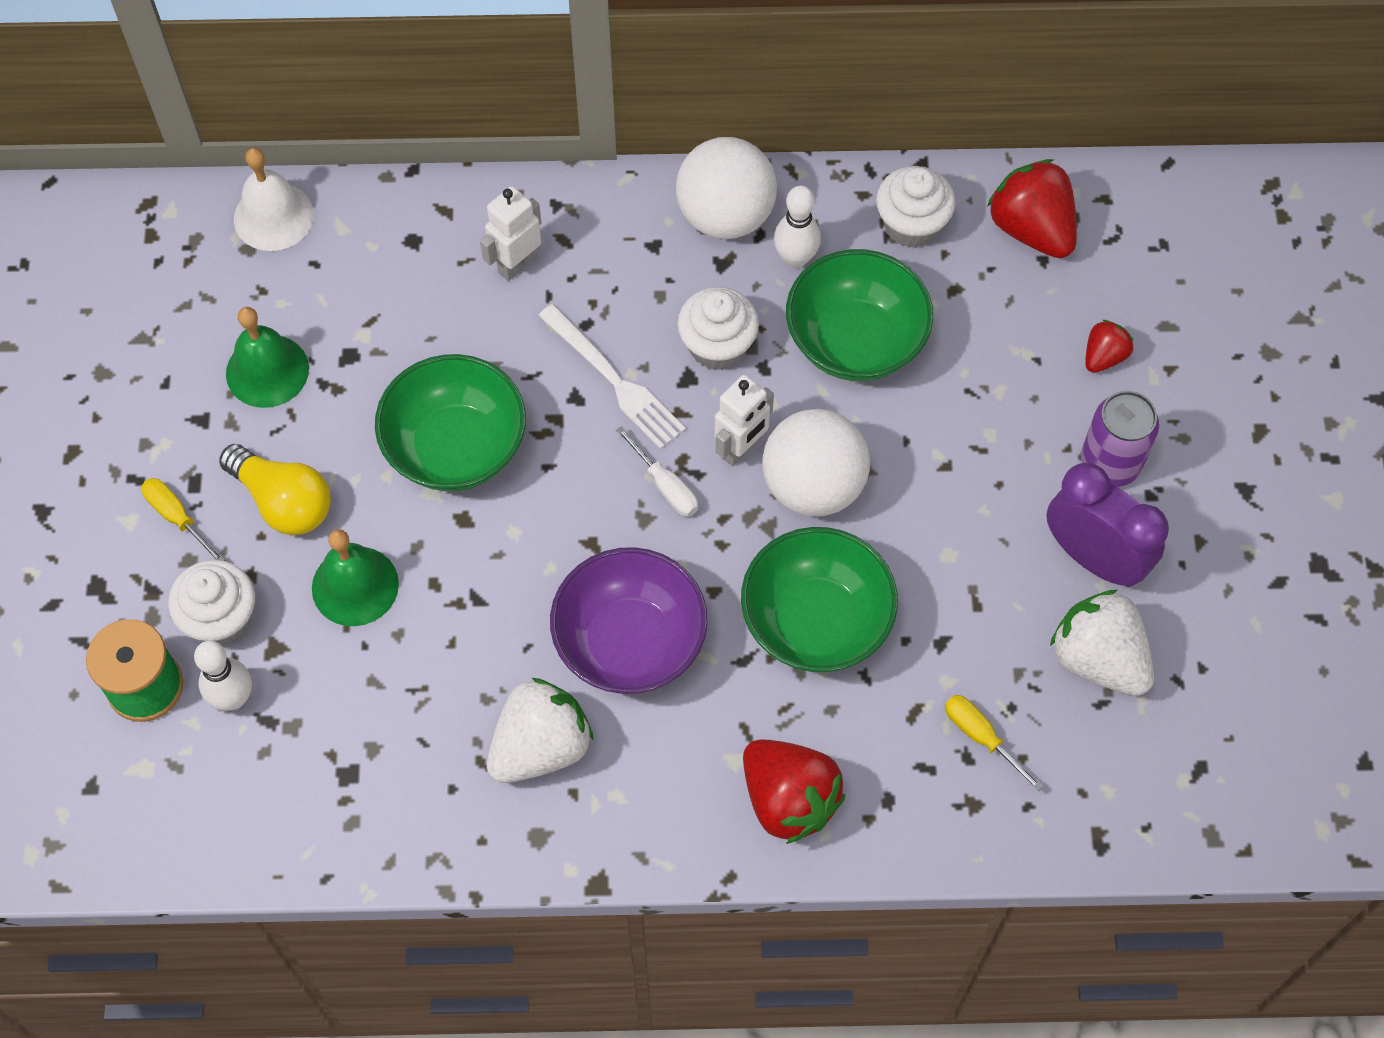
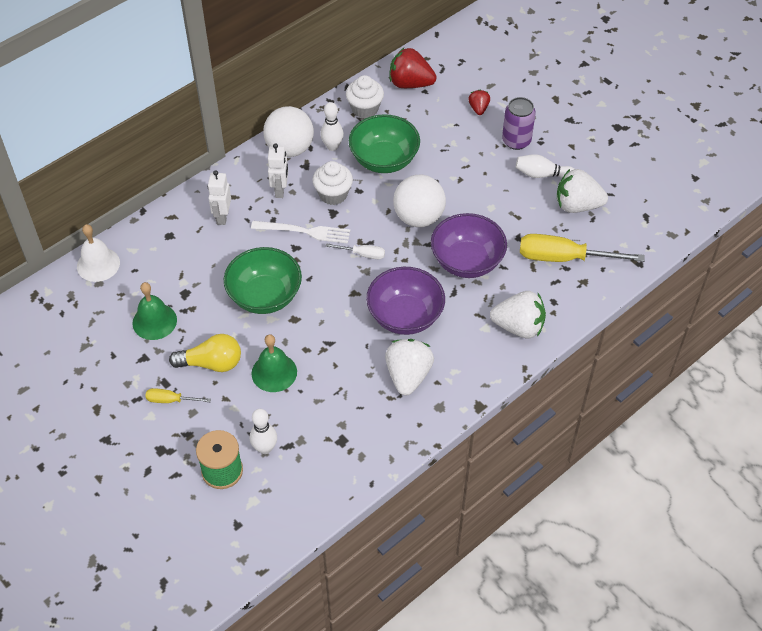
camera: 40 degrees left, 10 degrees down
white cupcake [168,560,255,645] -> none
white robot [714,375,774,466] -> white robot moved to [268,143,288,198]
green bowl [741,527,898,672] -> purple bowl [431,213,507,278]
red strawberry [743,739,845,844] -> white strawberry [490,291,546,338]
yellow screwdriver [945,695,1043,792] -> yellow screwdriver [520,234,645,262], size x2.04
purple clock [1046,463,1169,587] -> white bowling pin [516,154,574,178]

